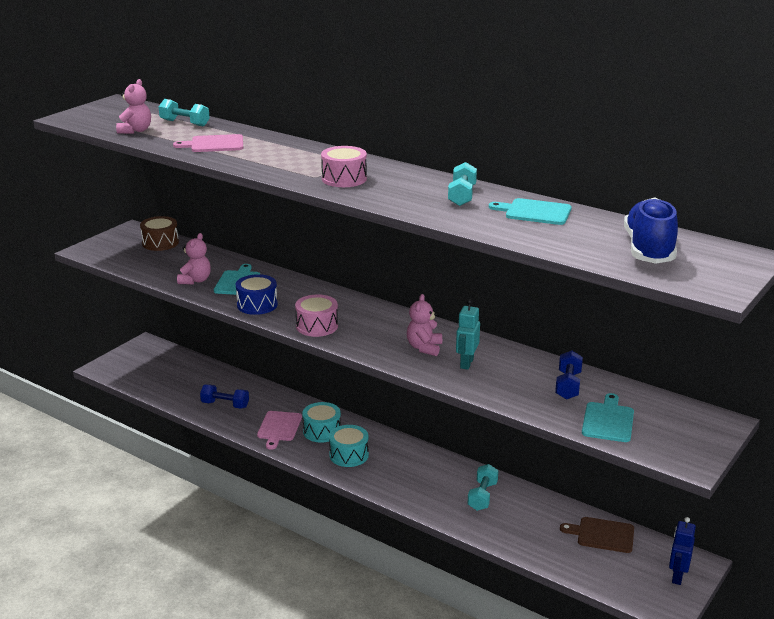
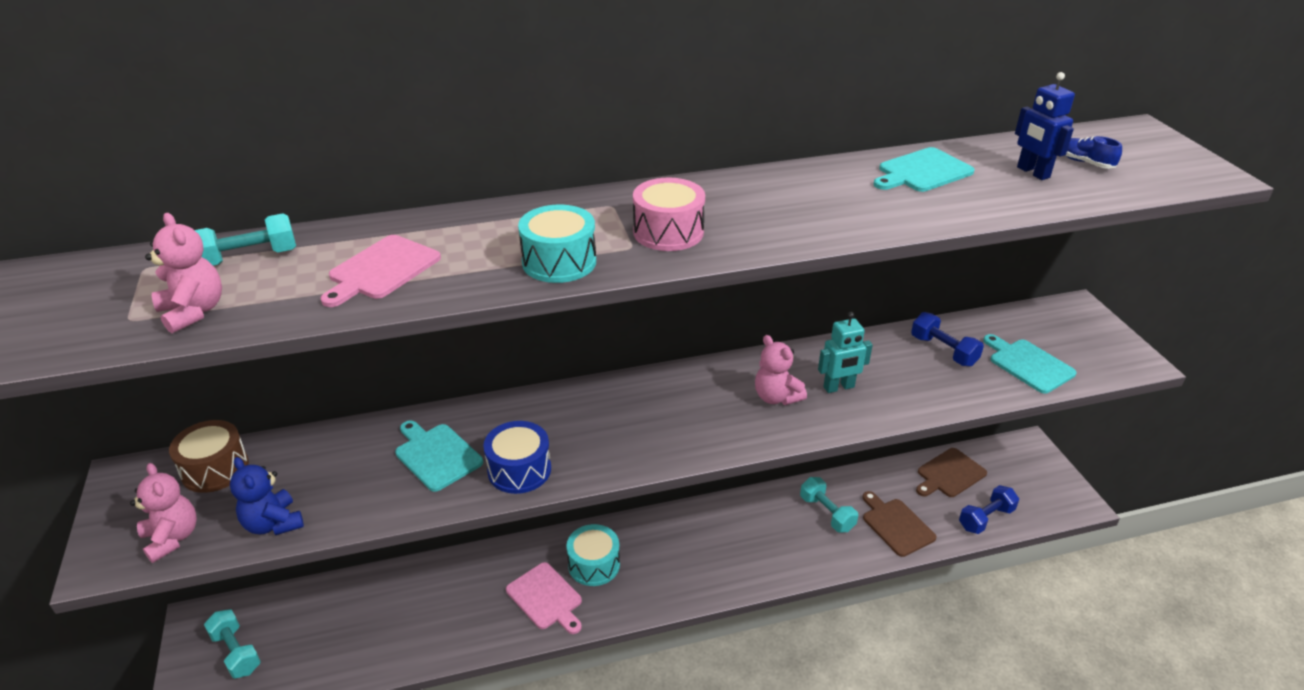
camera: 50 degrees left, 10 degrees up
pink teddy bear [177,233,211,285] -> pink teddy bear moved to [130,463,197,563]
blue dumbbell [200,384,249,409] -> blue dumbbell moved to [959,485,1019,534]
pink drum [295,294,338,337] -> none
turquoise drum [329,425,369,467] -> turquoise drum moved to [518,205,596,283]
turquoise dumbbell [448,162,477,206] -> turquoise dumbbell moved to [204,610,261,678]
turquoise robot [456,299,480,370] -> turquoise robot turned 75 degrees counterclockwise [818,312,873,393]
blue shoe [624,198,678,264] -> blue shoe [1065,136,1122,169], size x0.43
blue robot [669,517,696,585] -> blue robot moved to [1015,72,1075,180]
none -> blue teddy bear [230,457,304,535]
none -> brown cutting board [862,491,937,557]

